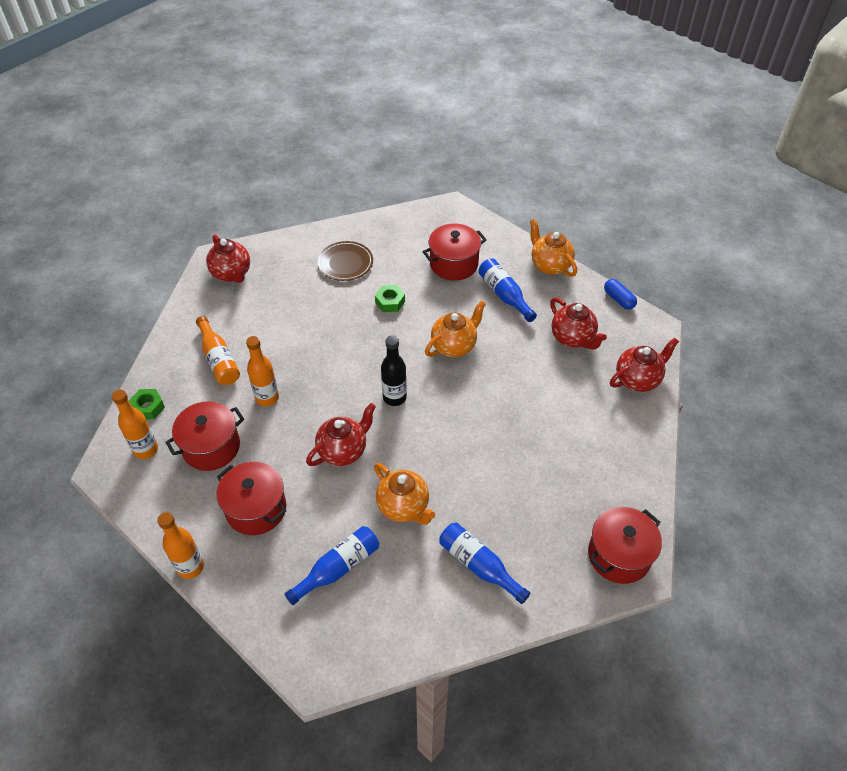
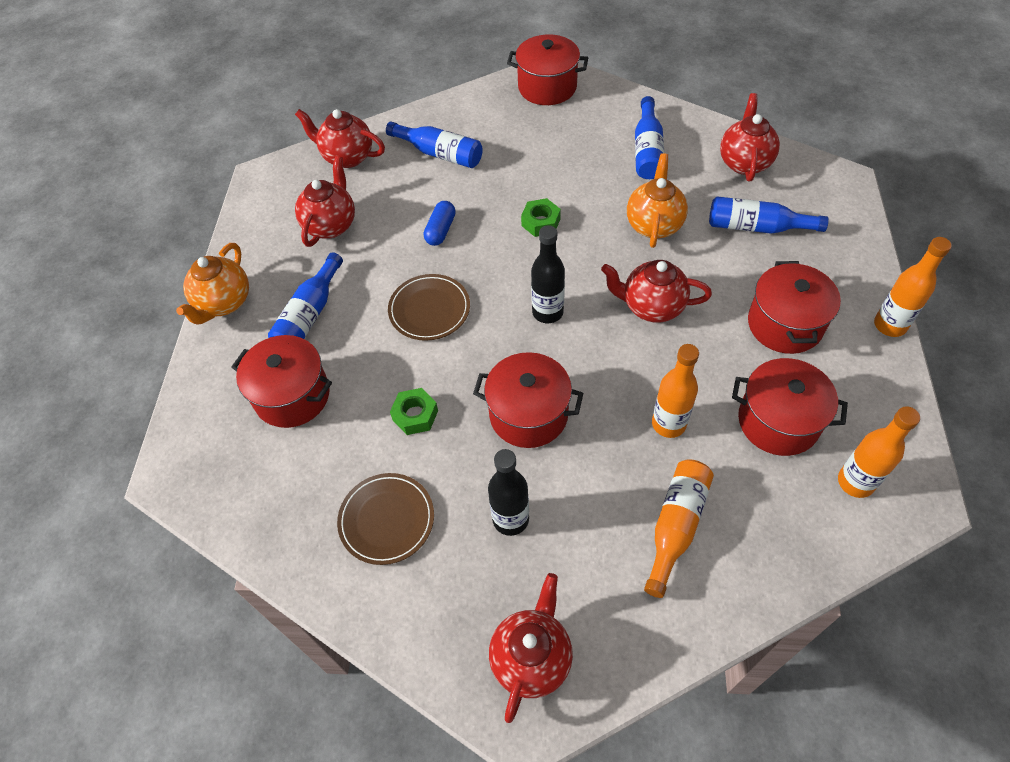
camera: 125 degrees left, 5 degrees up
green nut [129,389,165,419] -> green nut moved to [521,198,561,237]
orange teapot [425,301,486,357] -> brown plate [388,274,470,341]
blue capsule [604,279,637,310] -> blue capsule moved to [424,201,456,246]
none -> blue bottle [386,122,483,168]
none -> red pot [473,352,584,448]
none -> black bottle [488,449,529,536]
none -> red teapot [720,93,780,182]

